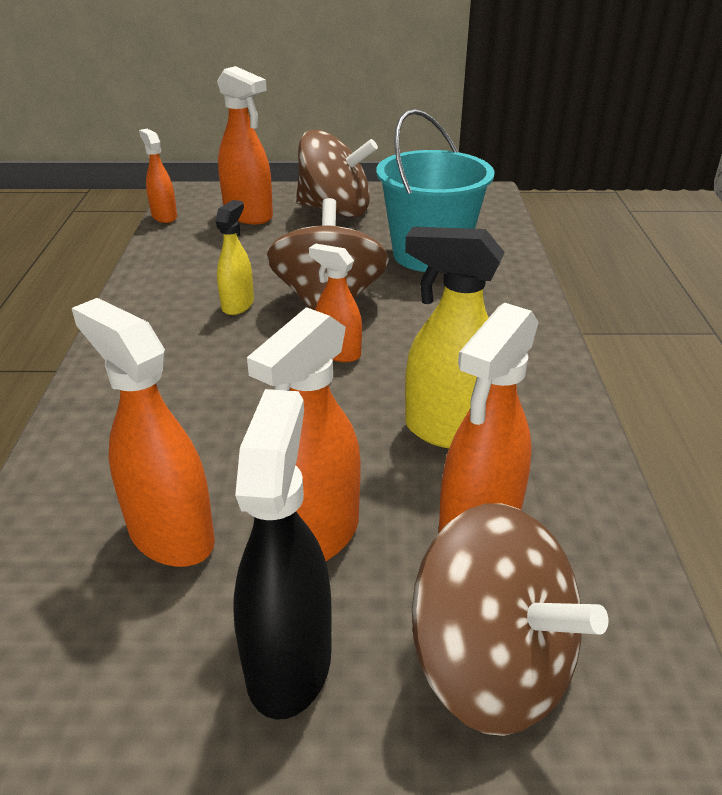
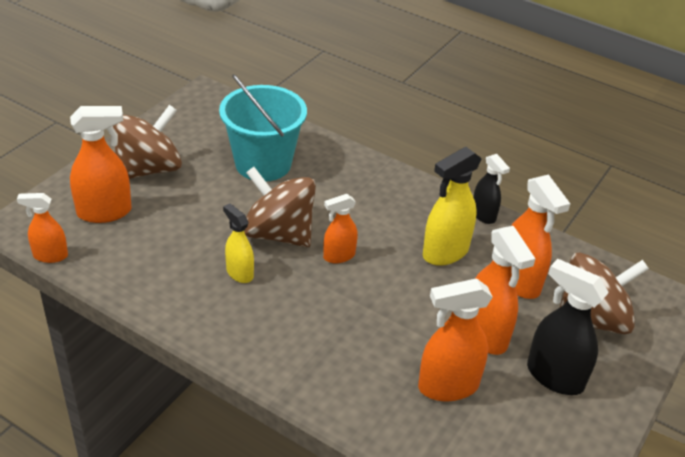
camera: 60 degrees left, 5 degrees up
none -> black spray bottle [473,154,510,224]

